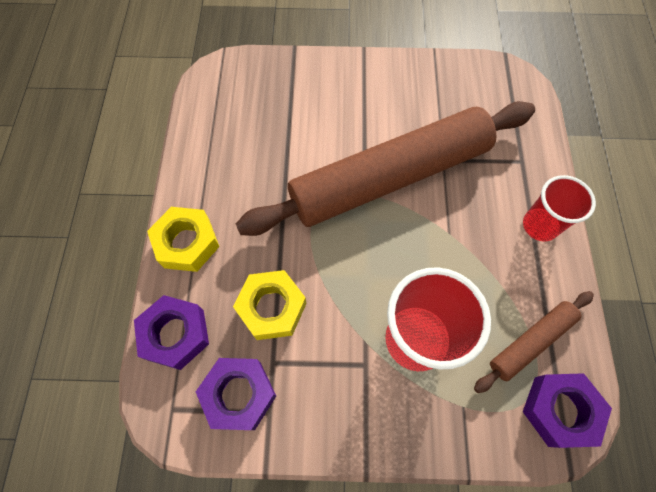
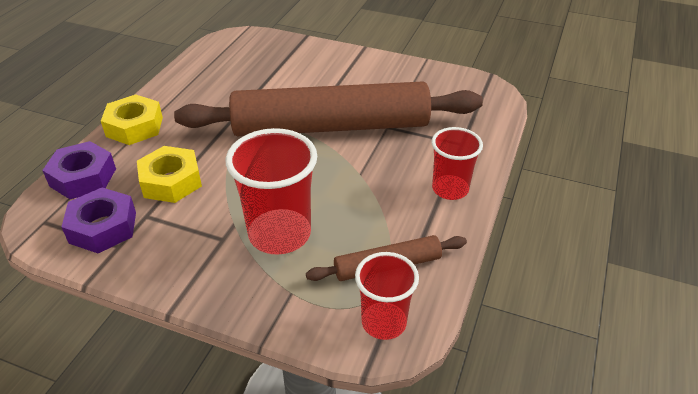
camera: 20 degrees right, 25 degrees down
purple nut [523,373,612,448] -> red cup [355,252,419,340]

